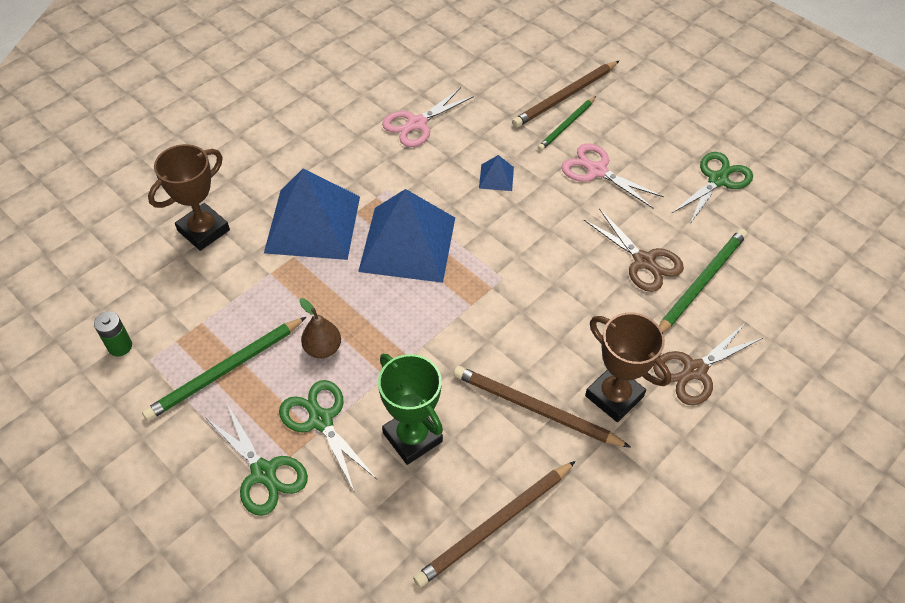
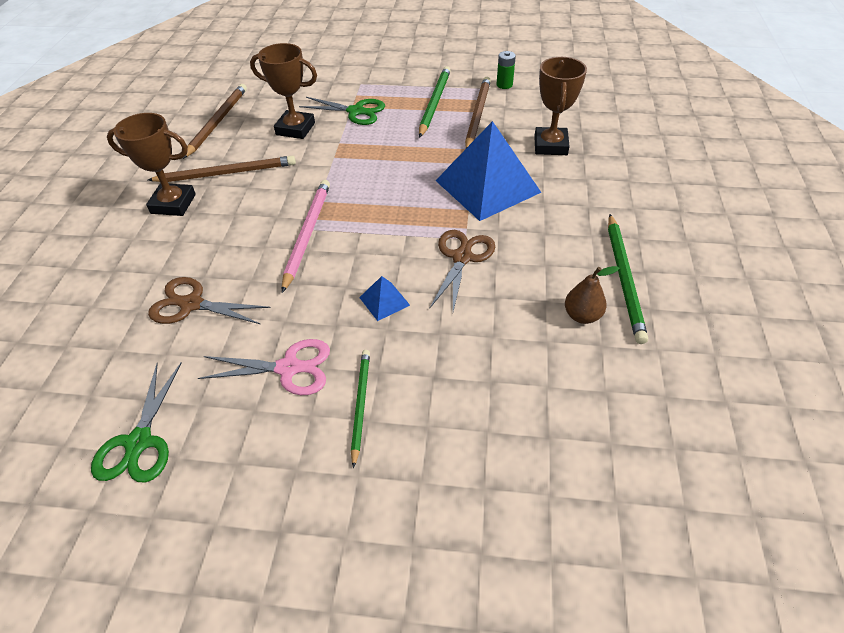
camera: 145 degrees right, 5 degrees down
green scissors [205,404,308,516] -> none
brown pear [299,298,341,358] -> brown pear moved to [565,266,619,324]
blue pyramid [358,189,455,283] -> none
green trophy [378,354,443,465] -> brown trophy [250,43,317,139]
pink scissors [382,87,474,147] -> none
brown pencil [512,61,619,128] -> brown pencil moved to [465,77,491,148]
brown scissors [653,323,763,405] -> brown scissors moved to [430,230,495,311]
green pencil [659,229,747,333] -> green pencil moved to [608,214,648,344]
none -> pink pencil [282,180,330,293]

